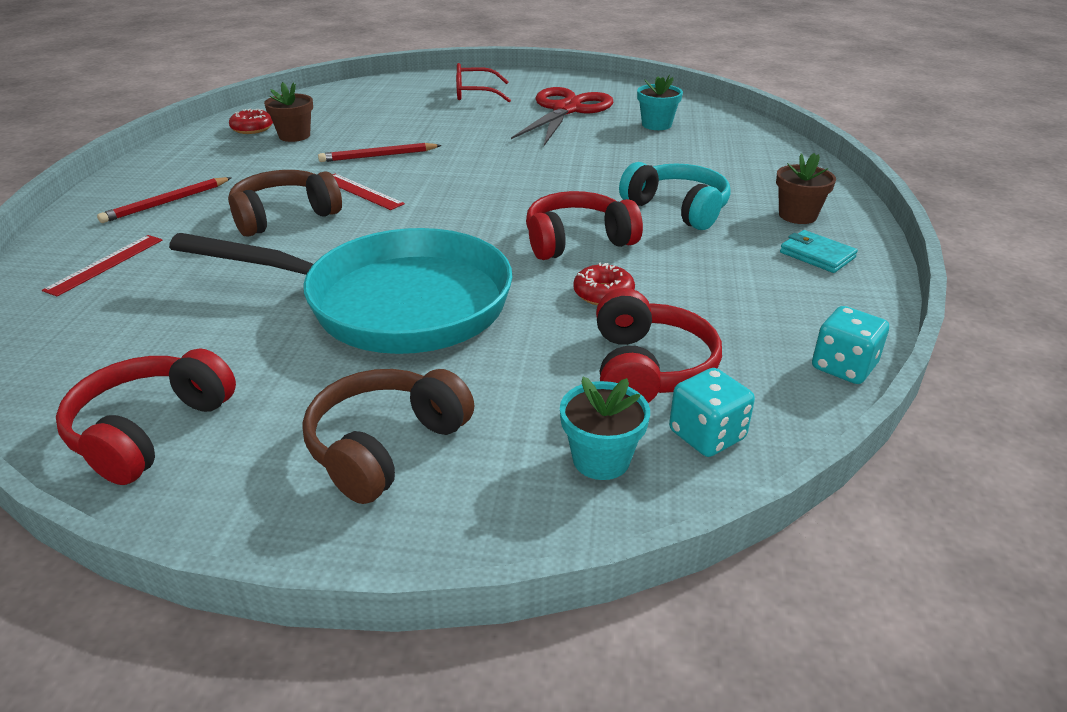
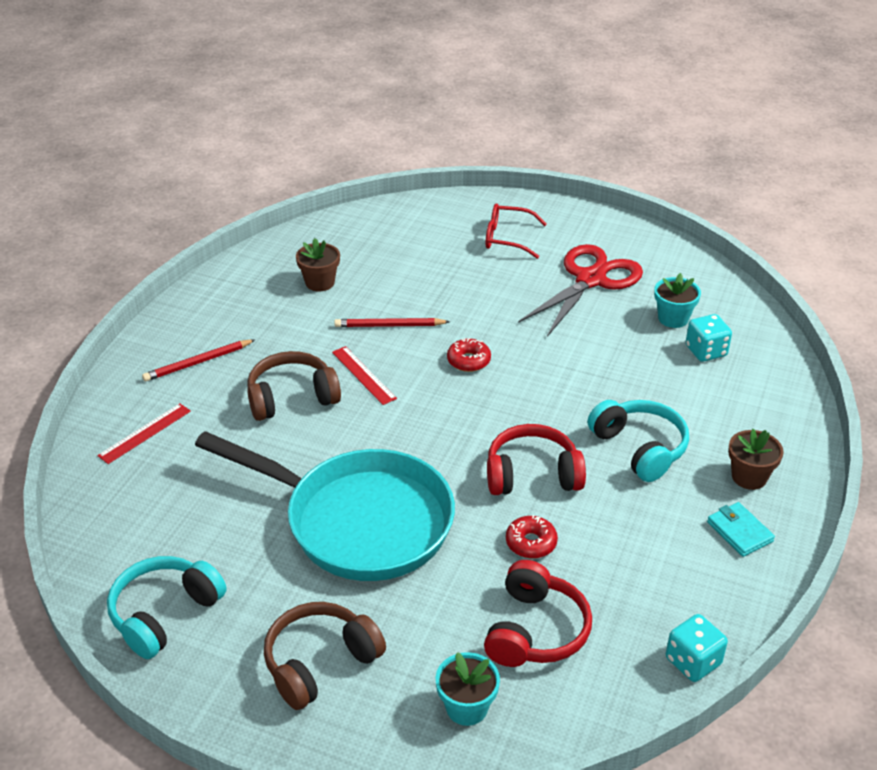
camera: 15 degrees right, 5 degrees up
red headphones [56,348,236,485] -> turquoise headphones [107,556,226,659]
red donut [229,108,273,134] -> red donut moved to [447,338,491,372]
turquoise dice [669,368,755,457] -> turquoise dice moved to [686,314,732,362]

